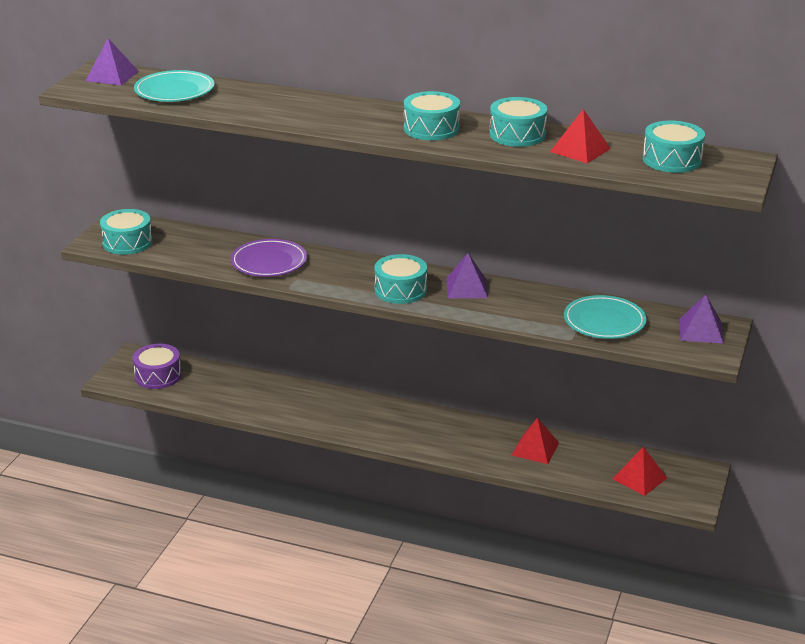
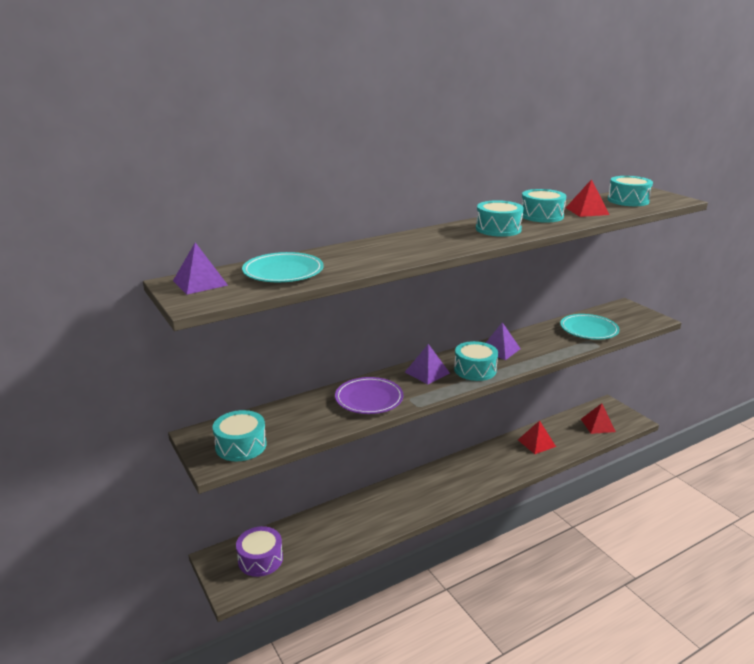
camera: 50 degrees left, 5 degrees down
purple pyramid [680,295,724,344] -> purple pyramid moved to [405,344,450,384]

